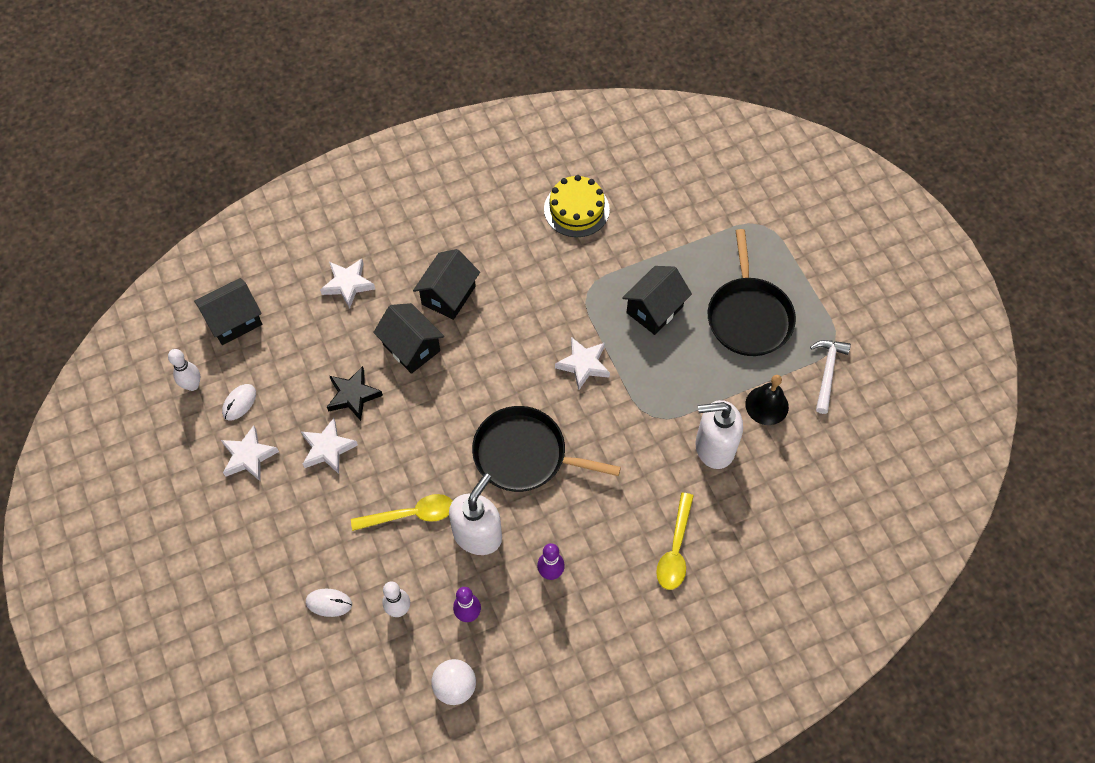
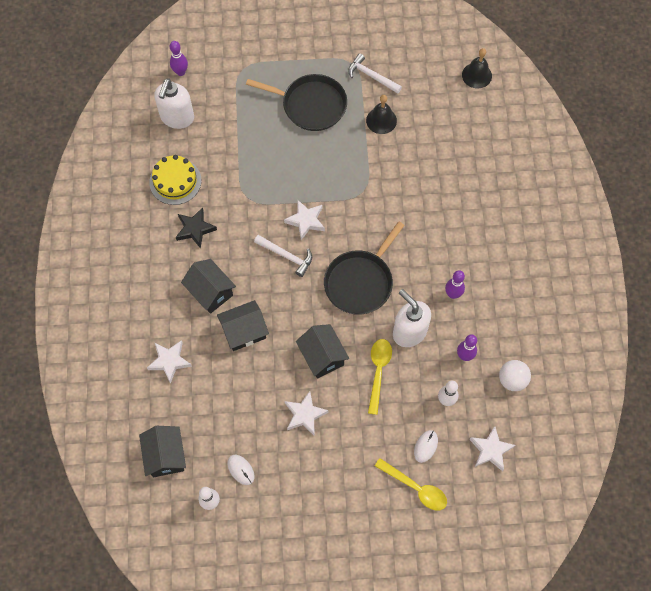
camera: 70 degrees left, 5 degrees up
white star [221,425,279,481] -> white star moved to [469,426,515,471]
black star [327,366,383,421] -> black star moved to [176,207,217,249]
black house [622,266,692,335] -> black house moved to [296,324,349,379]
yellow spoon [656,492,694,590] -> yellow spoon moved to [375,458,447,511]
white soap dispenser [696,400,743,469] -> white soap dispenser moved to [154,78,194,129]
none -> purple bowling pin [170,41,188,76]
none -> white hammer [254,235,312,277]
none -> black bell [462,48,492,88]

